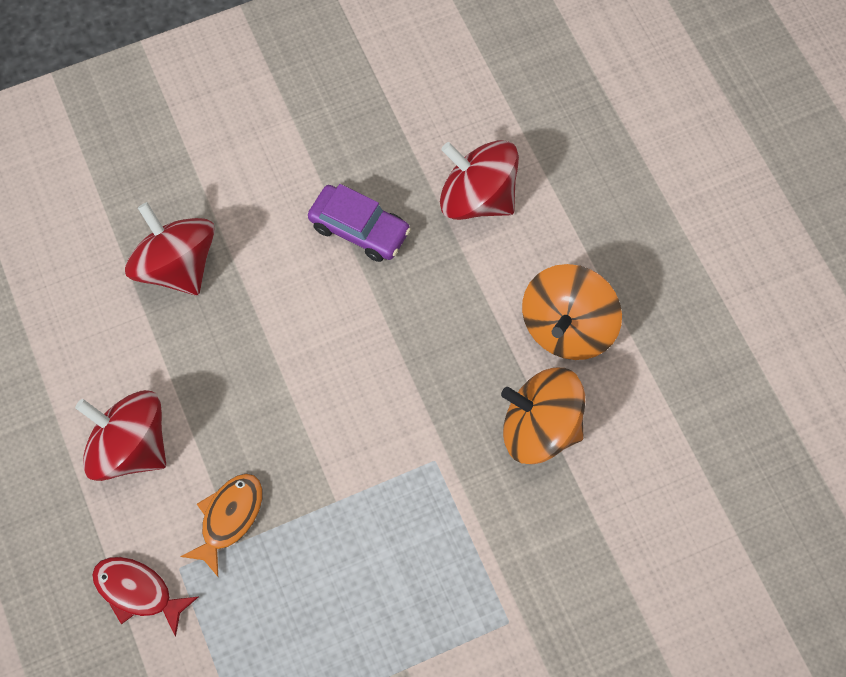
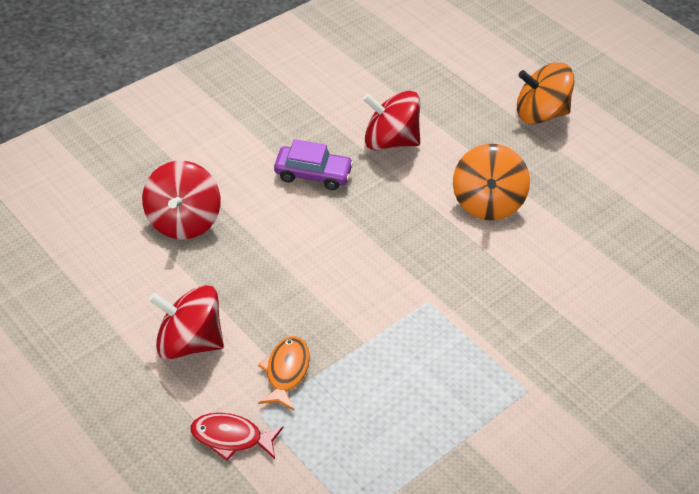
camera: 20 degrees left, 20 degrees down
red spinning top [125,202,215,295] -> red spinning top turned 120 degrees counterclockwise [142,161,221,239]
orange spinning top [501,368,585,464] -> orange spinning top moved to [517,62,574,124]

